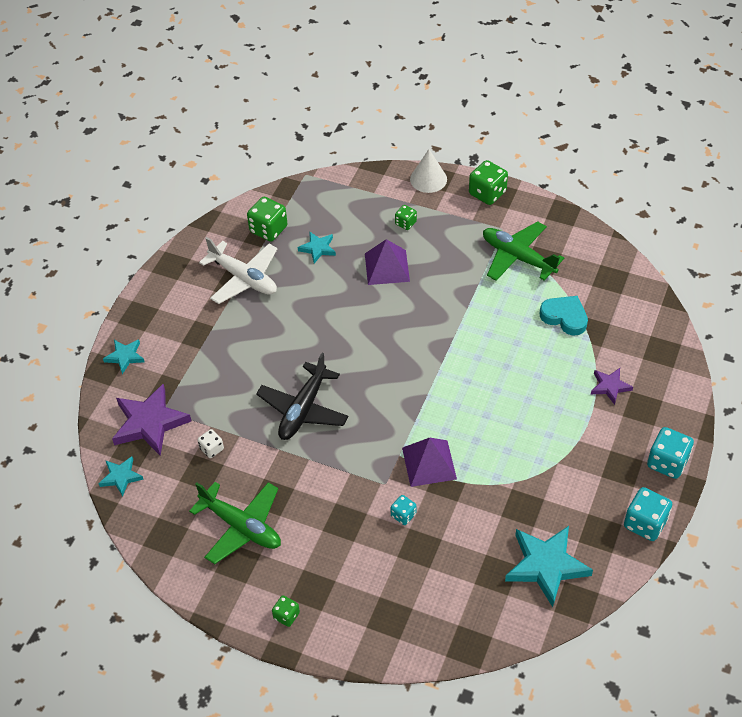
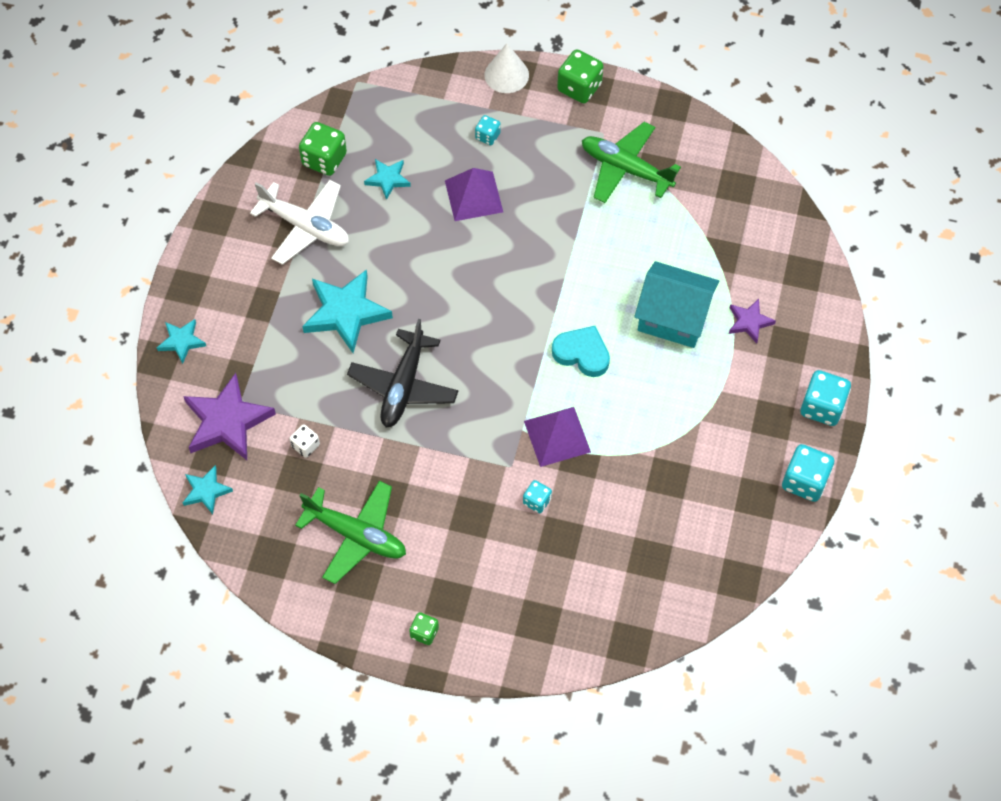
camera: 10 degrees left, 10 degrees up
green dice [395,205,417,230] -> turquoise dice [475,115,501,145]
turquoise star [505,526,593,607] -> turquoise star moved to [302,269,393,353]
turquoise heart [540,296,588,335] -> turquoise heart moved to [552,326,610,377]
none -> turquoise house [634,261,719,348]

